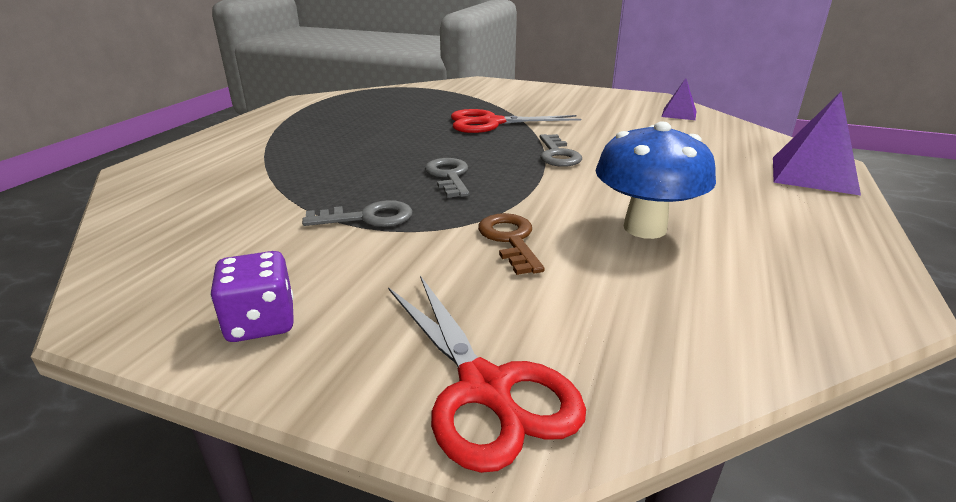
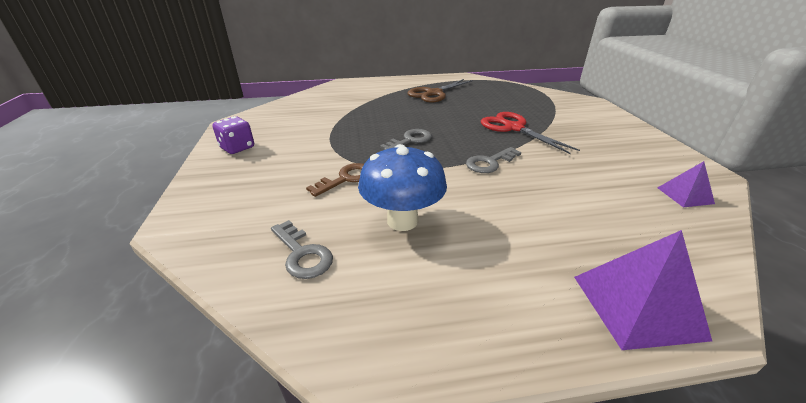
camera: 60 degrees right, 5 degrees up
grey key [302,200,413,227] -> grey key moved to [271,220,333,279]
red scissors [388,275,586,473] -> none
none -> brown scissors [408,79,473,102]

